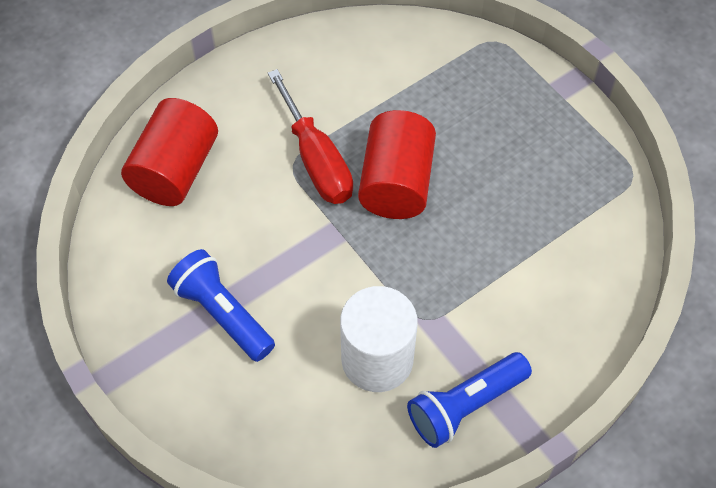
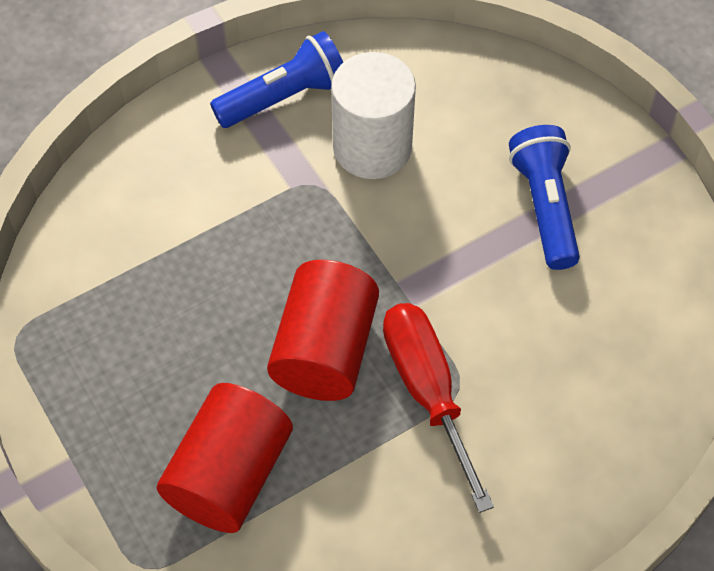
camera: 175 degrees left, 0 degrees up
red cylinder [121,98,218,206] -> red cylinder moved to [157,383,293,533]
blue flashlight [167,249,275,362] -> blue flashlight turned 150 degrees counterclockwise [509,125,580,270]

